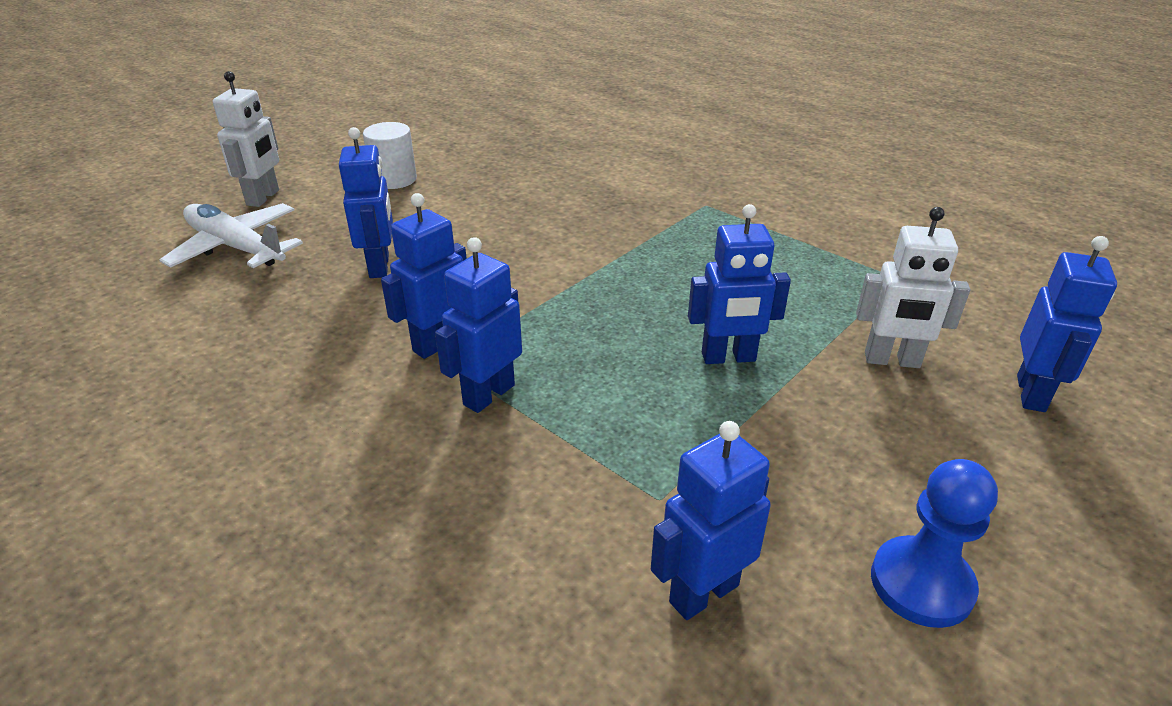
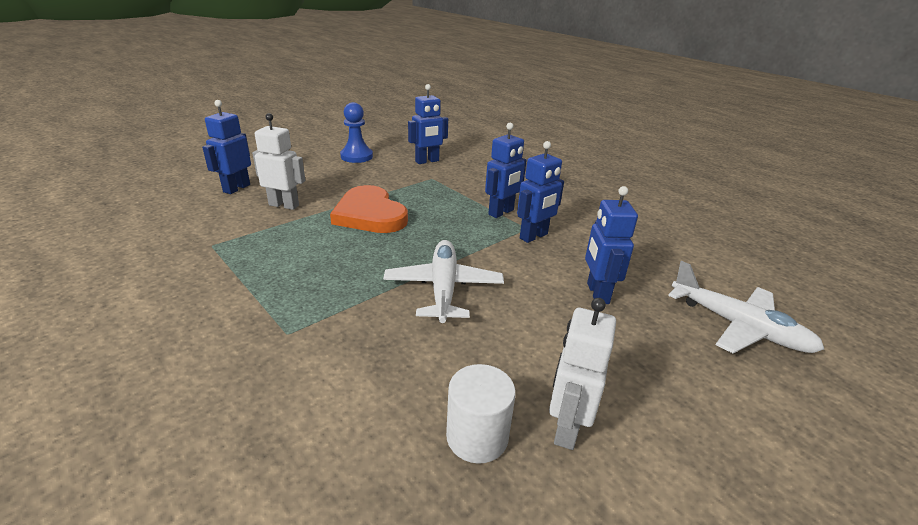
camera: 175 degrees left, 5 degrees down
white robot [213,71,279,207] -> white robot moved to [549,298,616,450]
white cylinder [363,122,417,189] -> white cylinder moved to [446,364,516,464]
blue robot [688,204,791,364] -> orange heart [330,185,408,233]
none -> white plane [383,240,504,323]

